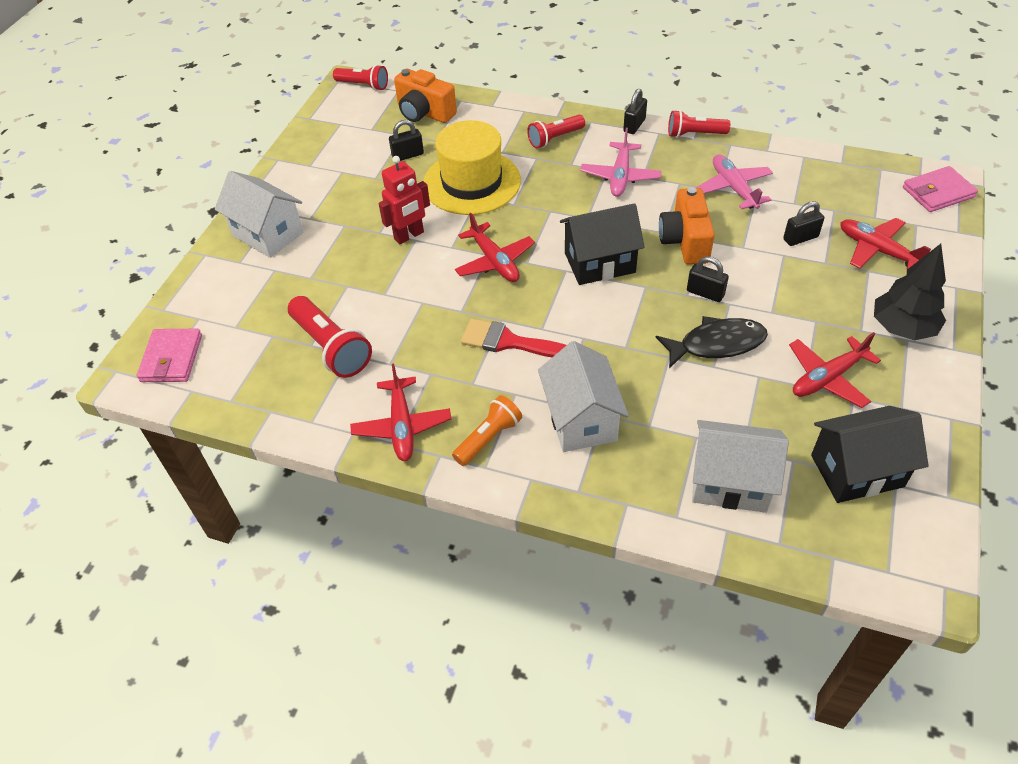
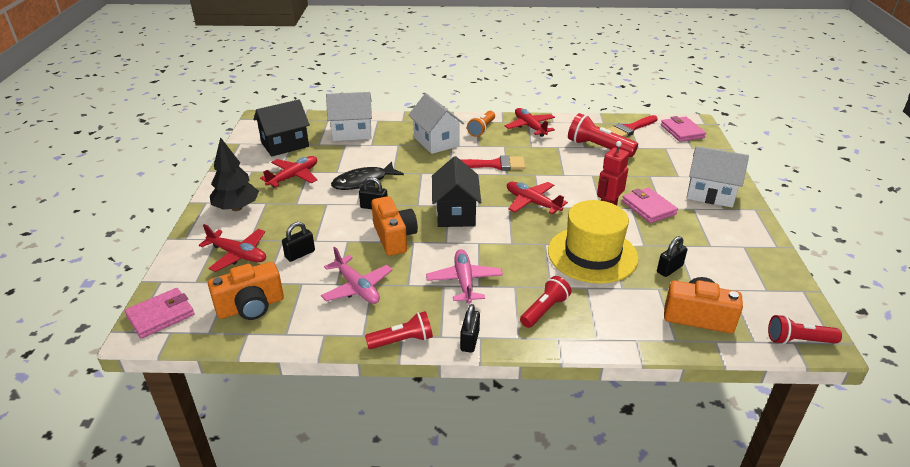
camera: 160 degrees right, 15 degrees down
black house [560,203,645,285] -> black house turned 60 degrees counterclockwise [432,156,481,227]
none -> orange camera [208,262,284,320]
none -> red brush [608,115,658,137]
none -> pink wallet [622,188,678,223]

